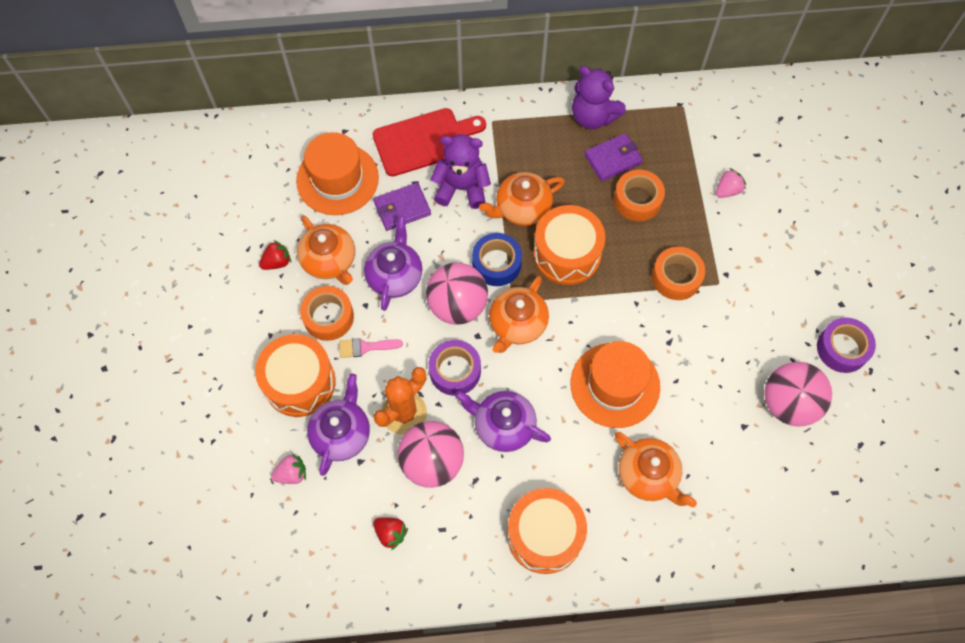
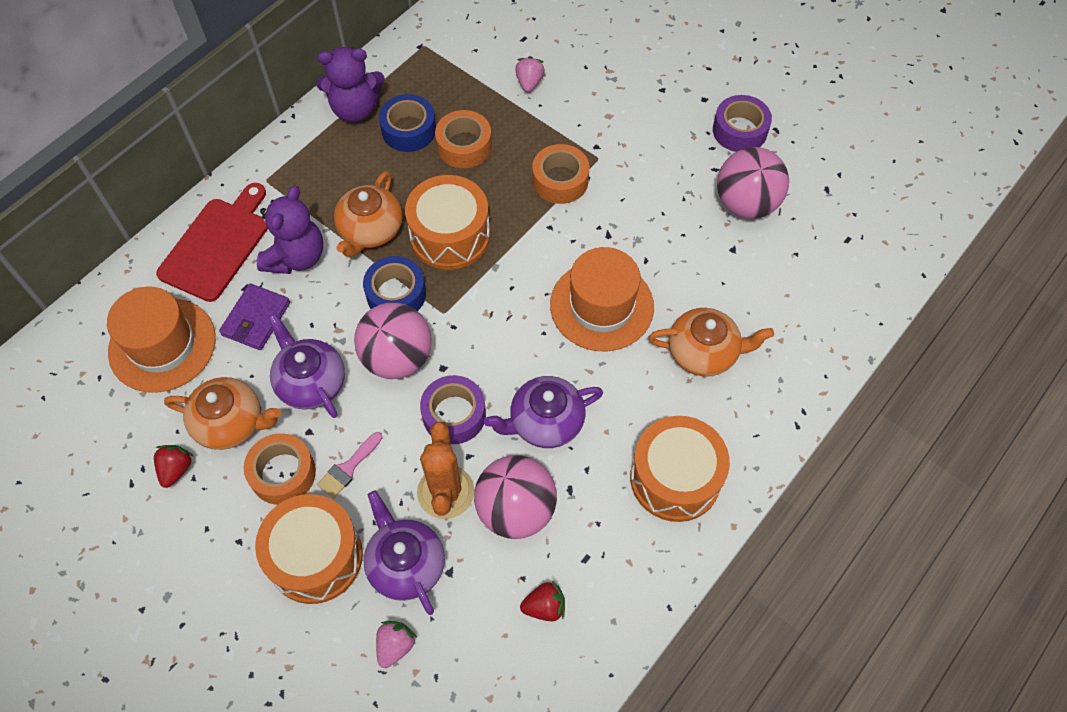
camera: 45 degrees left, 5 degrees down
purple teddy bear [431,134,491,209] -> purple teddy bear turned 150 degrees clockwise [257,186,323,274]
orange teapot [489,276,549,353] -> none
purple wallet [584,133,643,181] -> blue tape [379,94,436,152]

